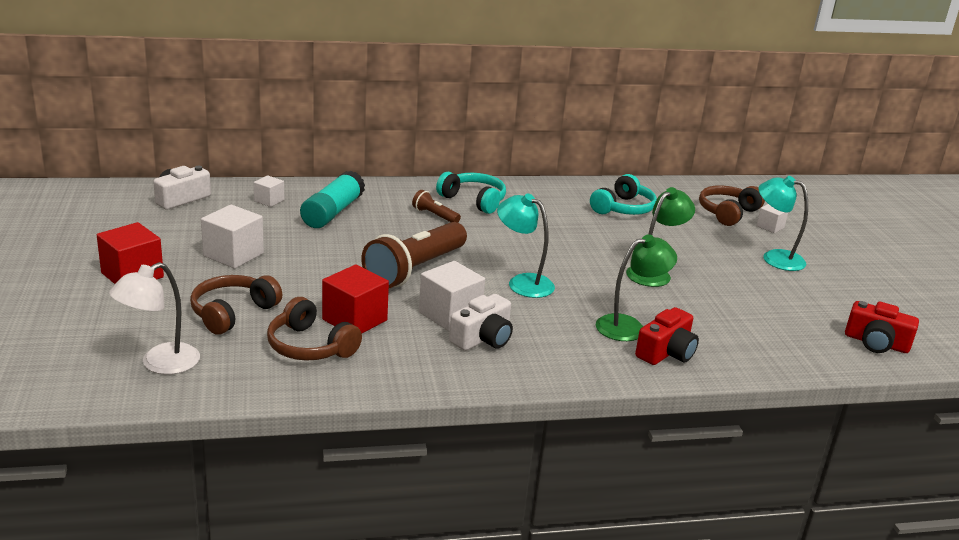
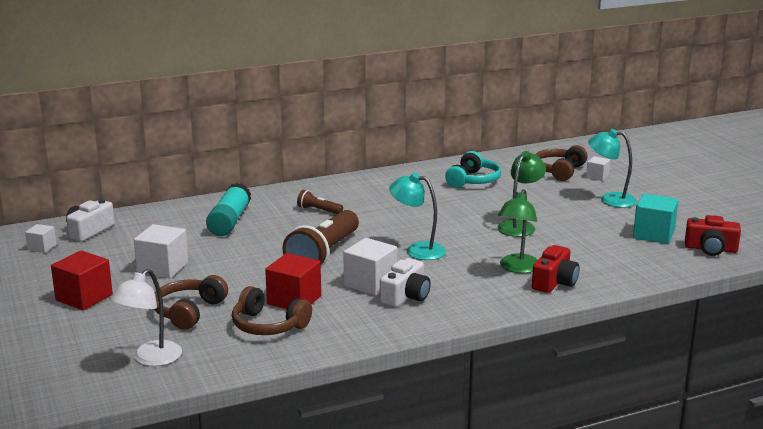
camera: 10 degrees left, 5 degrees down
white cube [254,175,284,207] -> white cube moved to [25,224,57,253]
turquoise headphones [436,172,506,214] -> none
green lamp [596,234,677,341] -> green lamp turned 150 degrees clockwise [498,189,537,273]
none -> turquoise cube [633,193,678,244]

